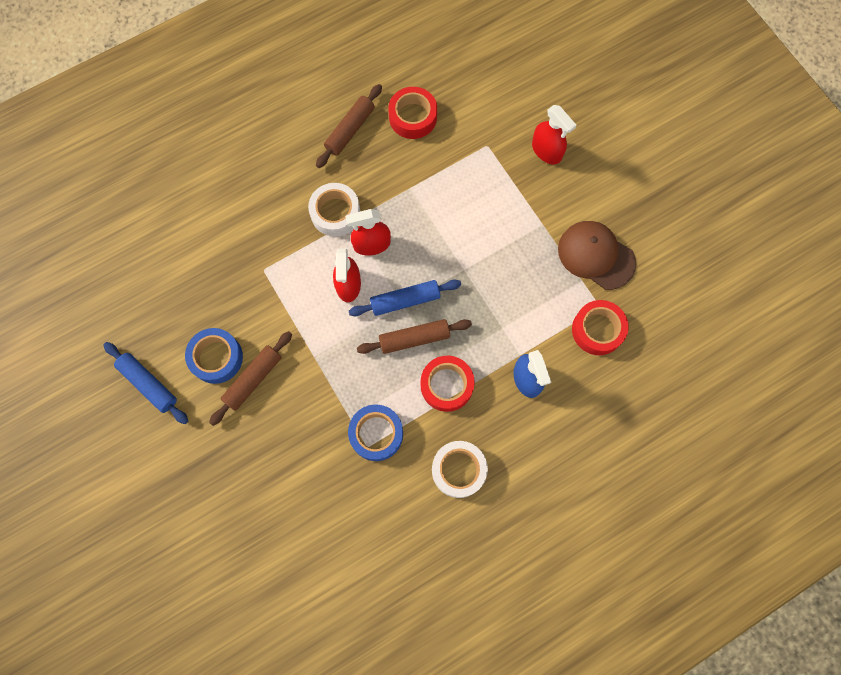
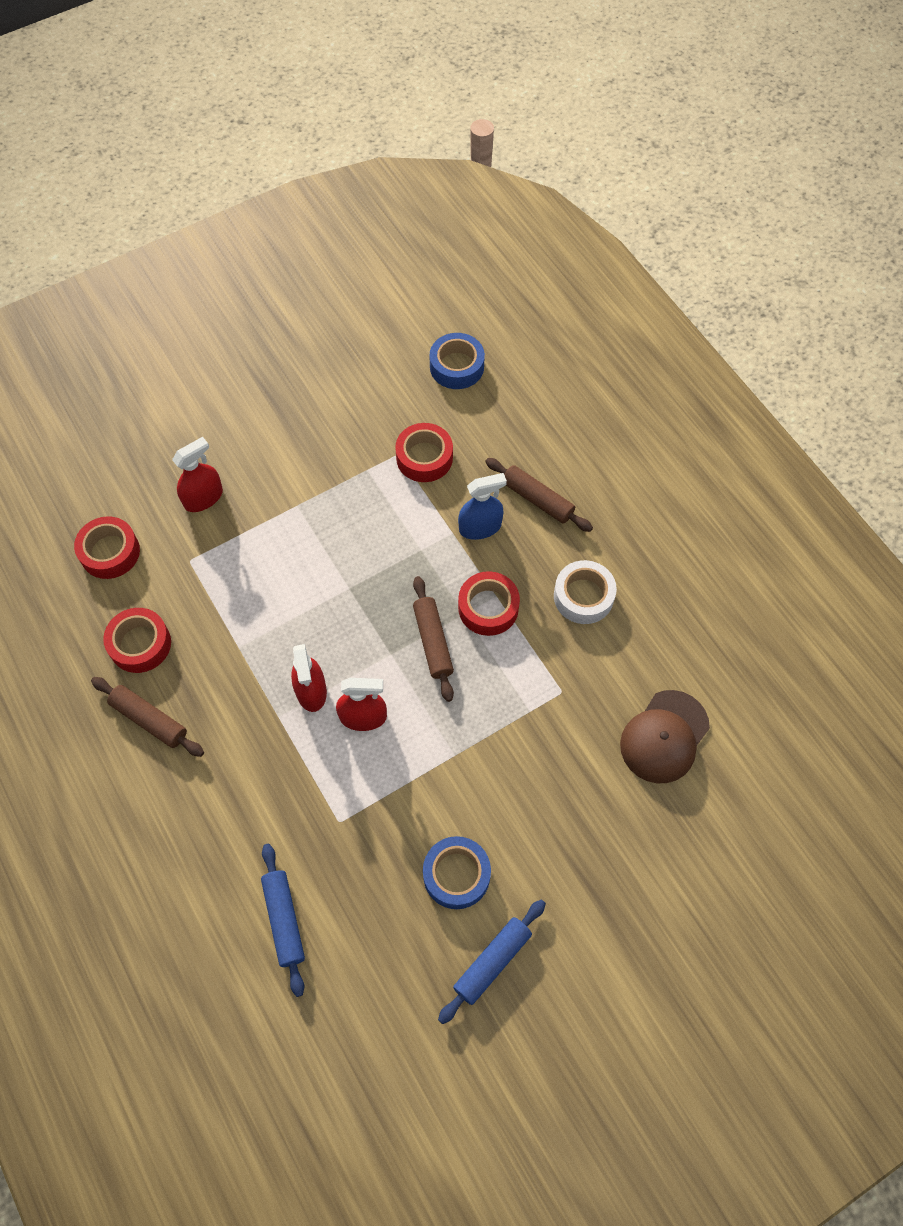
camera: 90 degrees left, 10 degrees down
brown rolling pin [209,331,292,426] -> brown rolling pin moved to [485,458,593,532]
white tape [308,183,360,237] -> none
blue tape [348,404,403,461] -> blue tape moved to [430,333,485,389]
blue rolling pin [349,279,461,316] -> blue rolling pin moved to [261,844,305,997]
brown cap [558,221,636,290] -> brown cap moved to [620,690,710,783]
none -> red tape [74,516,140,579]

